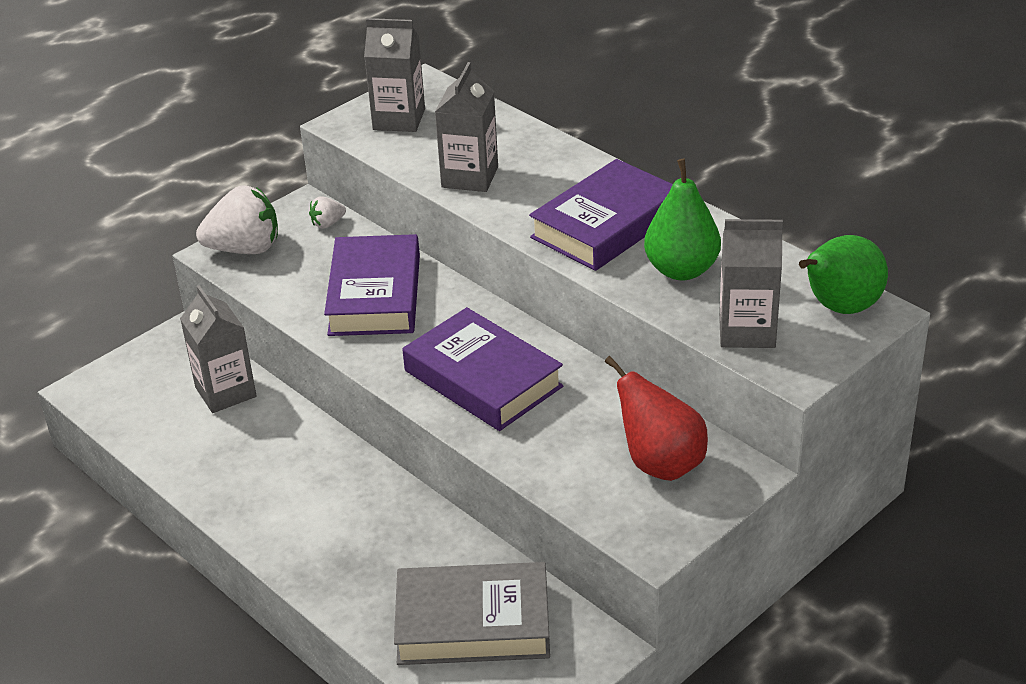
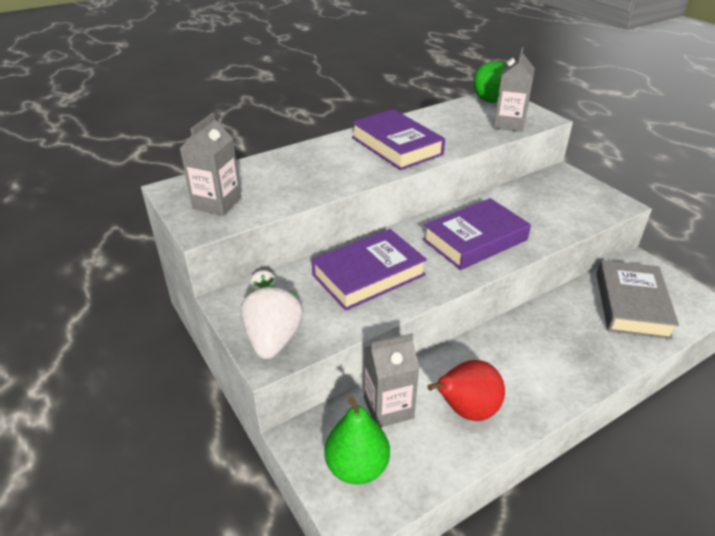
camera: 80 degrees left, 0 degrees up
purple book [324,234,420,336] -> purple book turned 45 degrees counterclockwise [312,229,427,311]
grey carton [435,62,498,192] -> none
red pear [605,356,708,481] -> red pear moved to [427,360,505,421]
green pear [644,159,721,280] -> green pear moved to [324,397,390,485]

